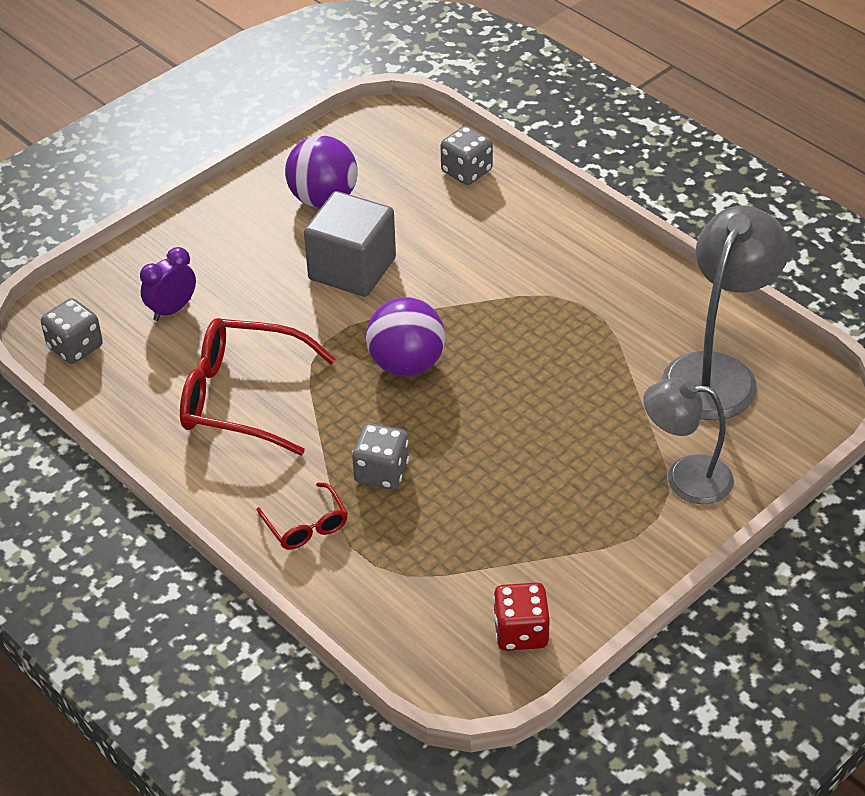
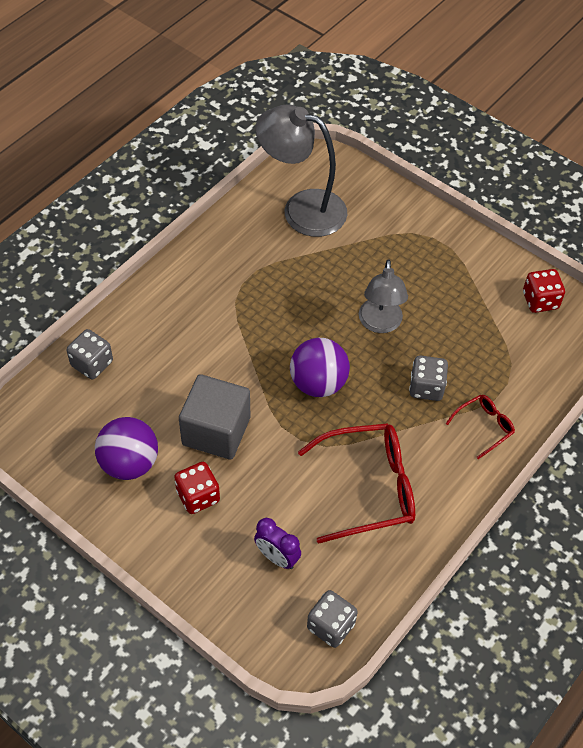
camera: 100 degrees left, 10 degrees up
red glasses [180,318,335,455] -> red glasses turned 105 degrees counterclockwise [298,423,415,544]
grey lamp [643,378,734,504] -> grey lamp moved to [359,259,408,333]
none -> red dice [174,462,220,514]

